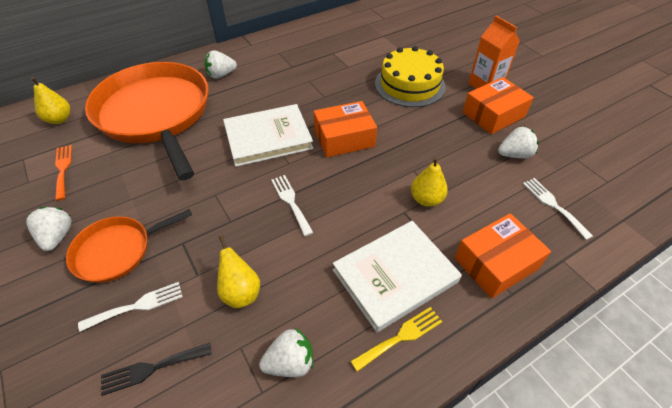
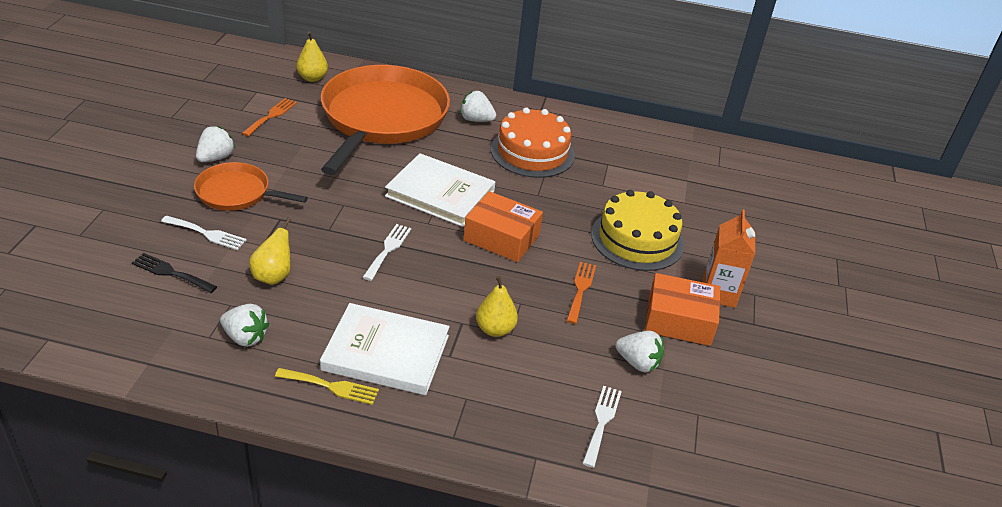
camera: 40 degrees right, 10 degrees down
orange box [455,213,551,299] -> none
none -> orange cake [491,107,575,178]
none -> orange fork [566,262,596,324]

